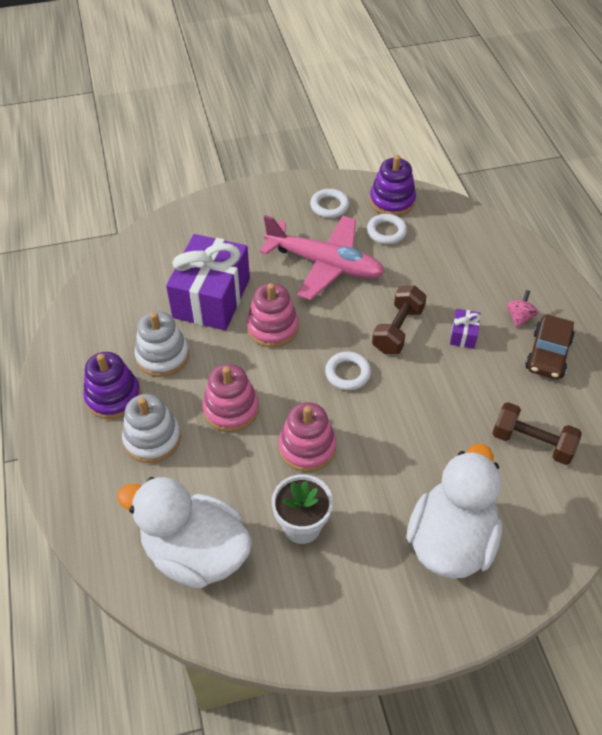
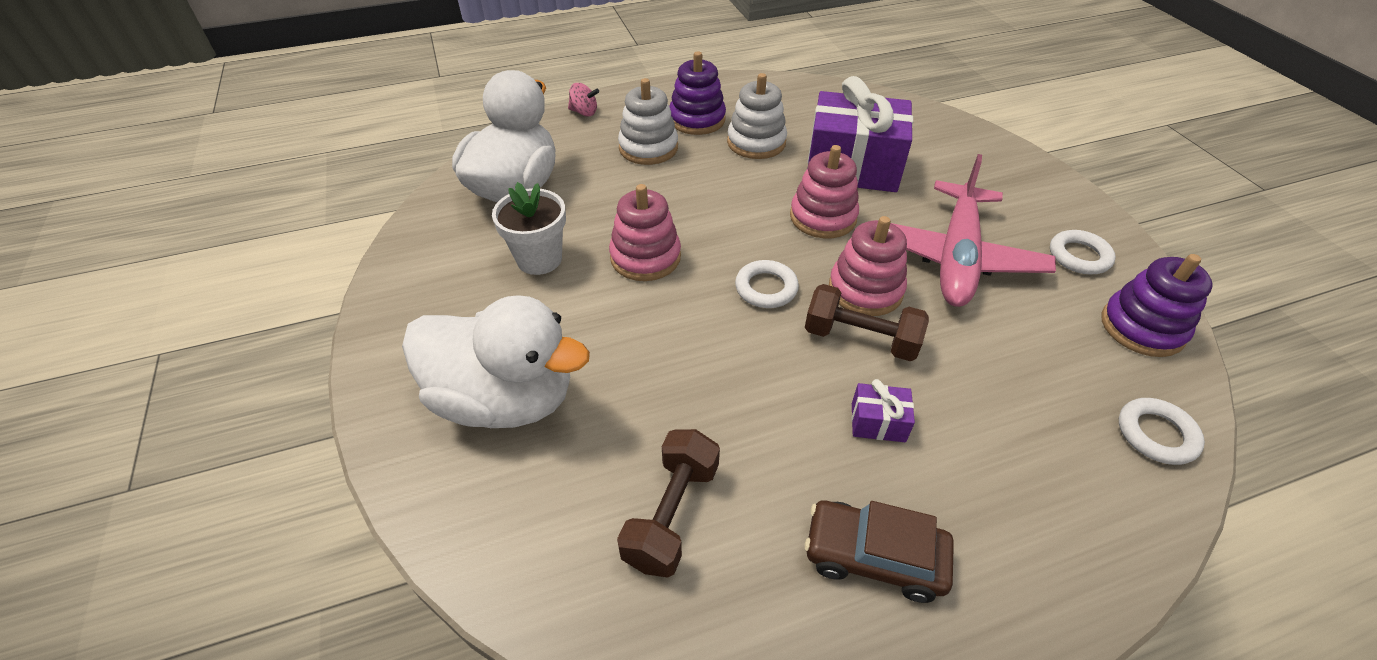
camera: 85 degrees right, 5 degrees down
pink stacking toy [202,364,259,432] -> pink stacking toy moved to [829,216,907,316]
white ring [367,214,407,244] -> white ring moved to [1119,398,1205,465]
pink spinning top [507,290,538,328] -> pink spinning top moved to [568,83,599,116]

